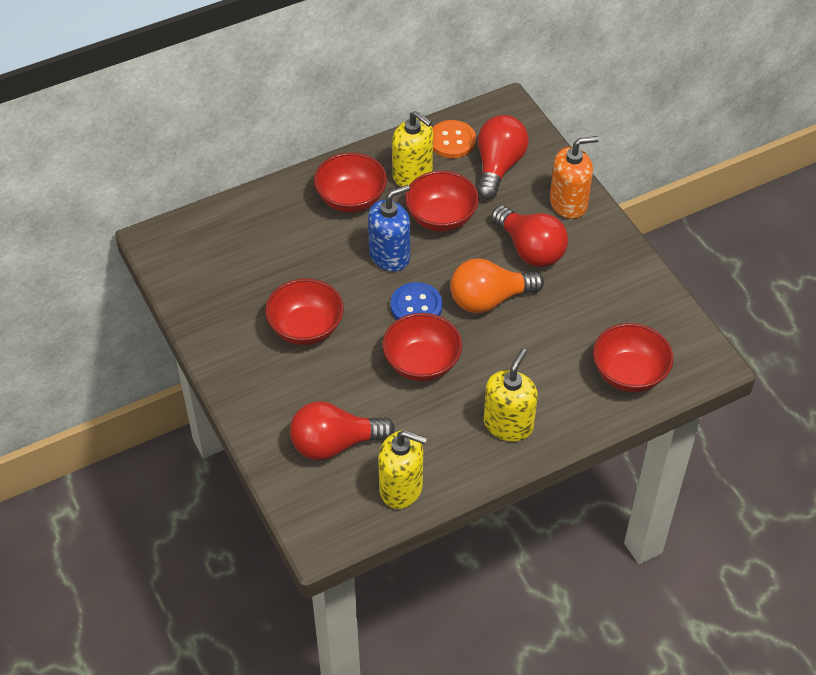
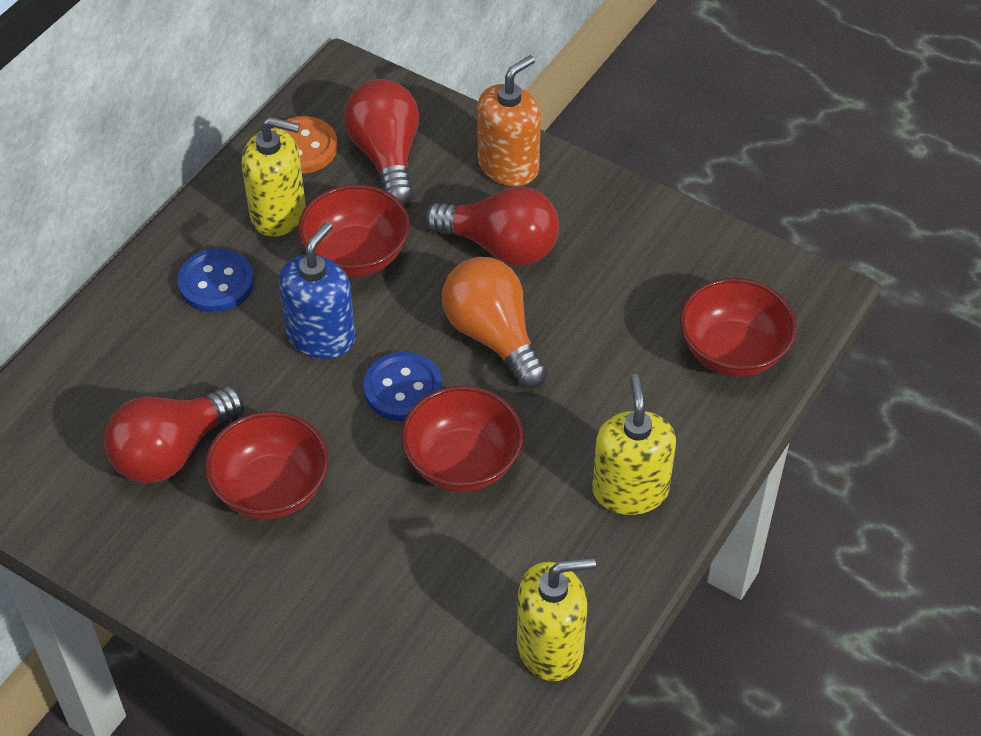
camera: 30 degrees left, 0 degrees up
red light bulb [290,401,395,460] -> red light bulb moved to [104,386,244,483]
red bowl [314,152,387,213] -> blue button [178,248,254,312]
orange light bulb [451,258,544,313] -> orange light bulb turned 105 degrees clockwise [442,257,547,388]

